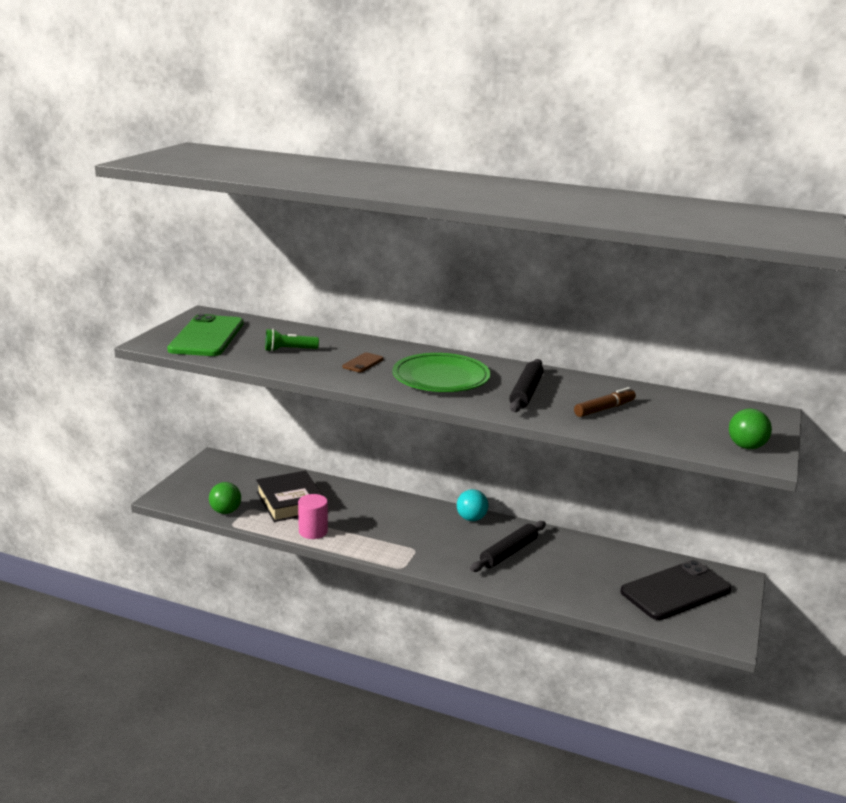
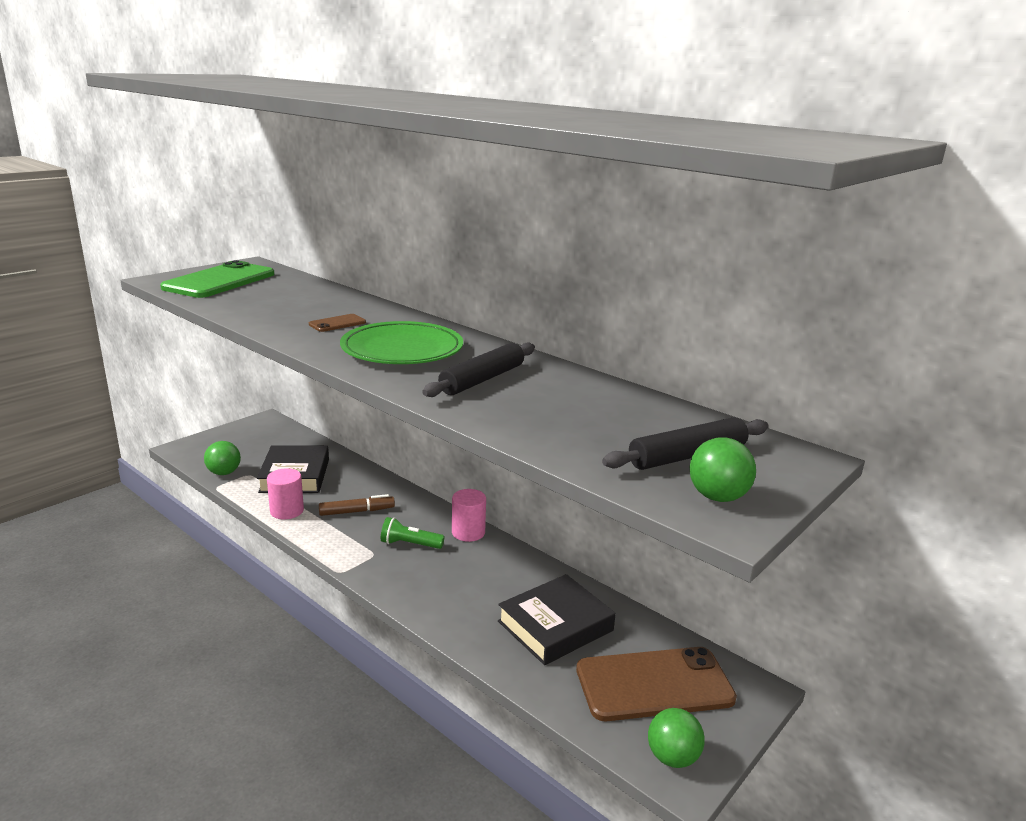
camera: 20 degrees right, 0 degrees up
green flashlight [265,329,319,352] -> green flashlight moved to [381,517,445,549]
turquoise ball [457,489,488,521] -> pink cylinder [452,489,486,542]
black rolling pin [470,521,546,572] -> black rolling pin moved to [602,417,769,470]
brown marker [574,387,636,417] -> brown marker moved to [319,494,395,516]
black phone [620,560,732,620] -> brown phone [576,647,737,721]
none -> black book [498,574,616,665]
none -> green ball [648,708,705,768]

